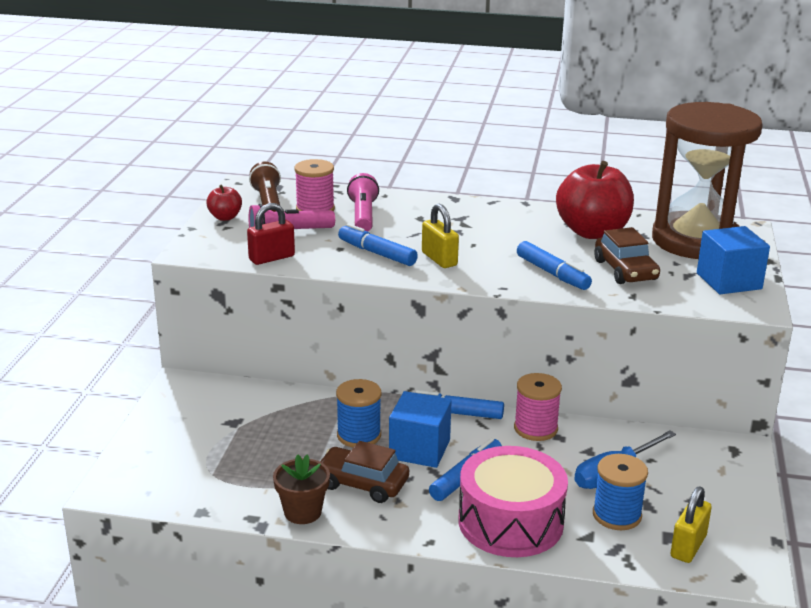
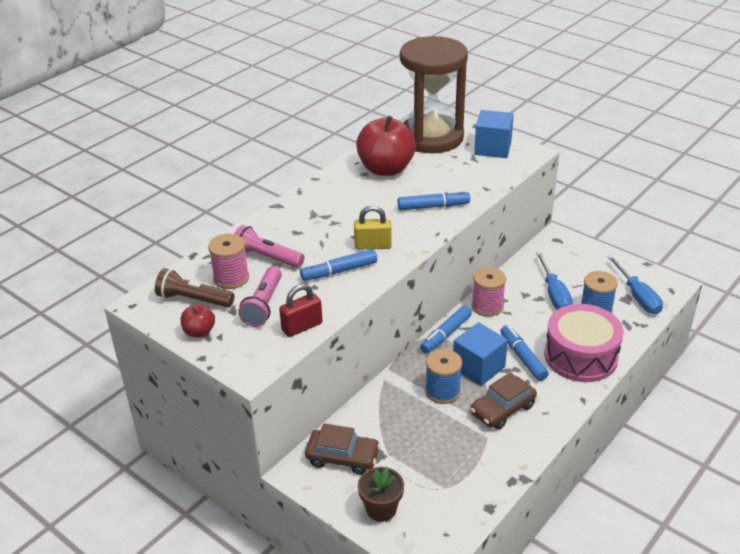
camera: 60 degrees left, 10 degrees up
red padlock [247,203,295,265] -> red padlock turned 60 degrees clockwise [279,284,323,337]
brown flower pot [273,454,330,524] -> brown flower pot moved to [358,467,404,522]
brown car [594,227,660,284] -> brown car moved to [305,423,380,475]
yellow padlock [671,486,712,563] -> blue screwdriver [607,255,663,314]

